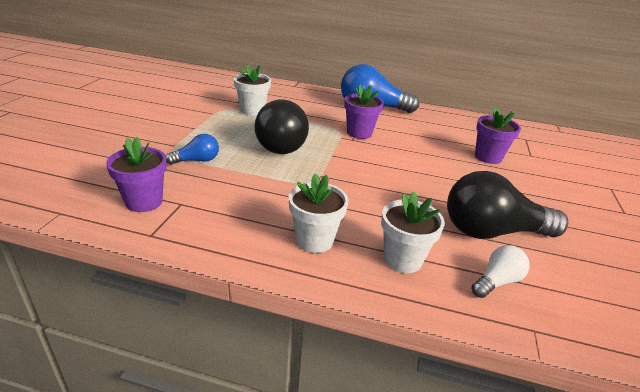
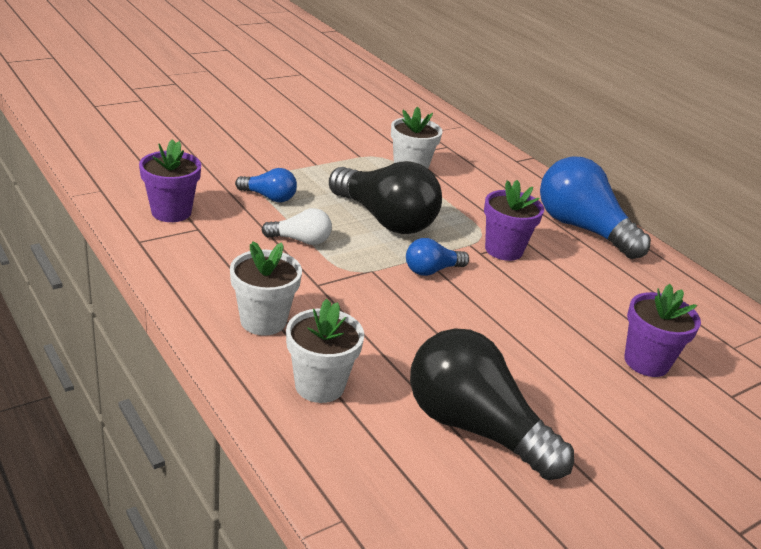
camera: 40 degrees right, 0 degrees up
black light bulb [254,99,309,154] -> black light bulb turned 90 degrees counterclockwise [329,161,442,234]
white light bulb [472,245,530,298] -> white light bulb moved to [262,208,332,245]
none -> blue light bulb [406,238,469,276]

